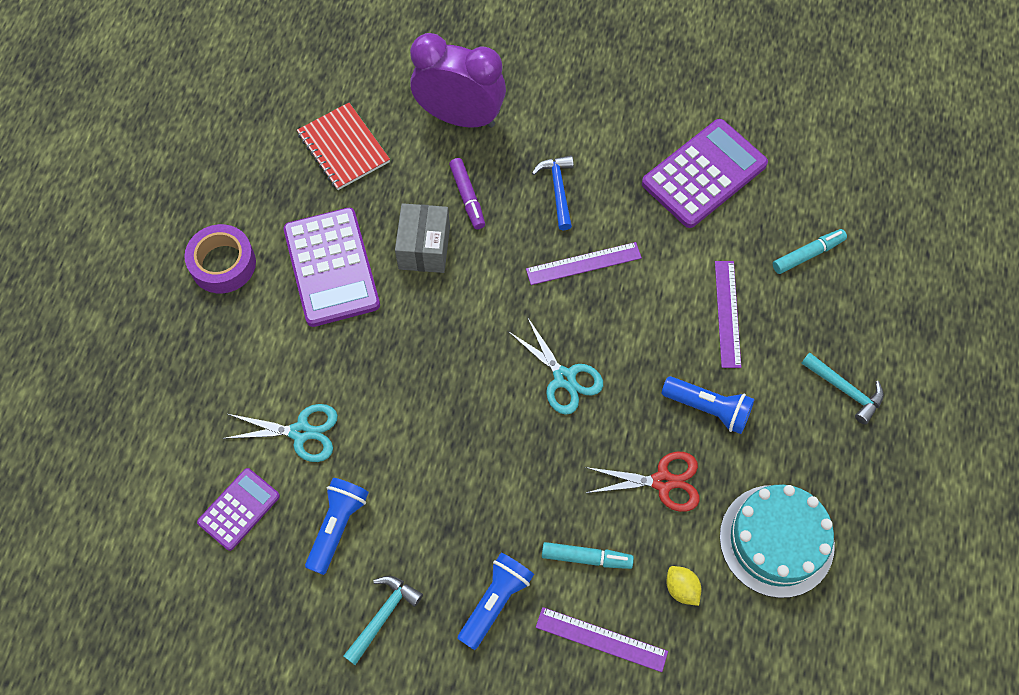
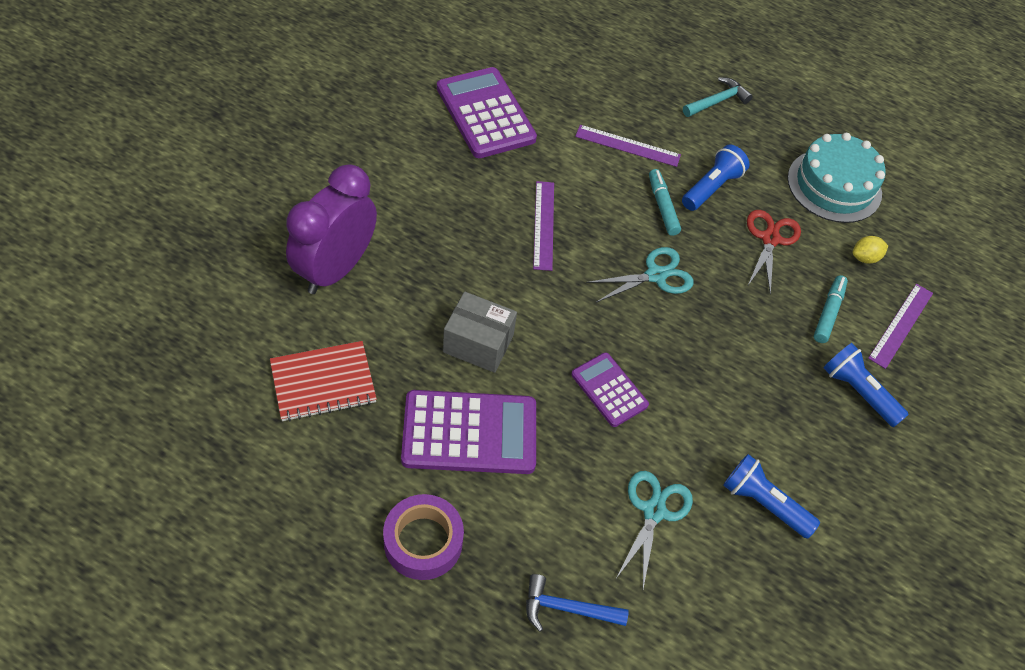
camera: 80 degrees left, 10 degrees down
purple calculator [197,468,280,551] -> purple calculator moved to [571,352,649,427]
turquoise hammer [343,576,423,665] -> none
purple marker [449,158,485,229] -> none
blue hammer [532,155,574,230] -> blue hammer moved to [526,574,629,632]
turquoise marker [773,229,847,274] -> turquoise marker moved to [649,169,681,236]

